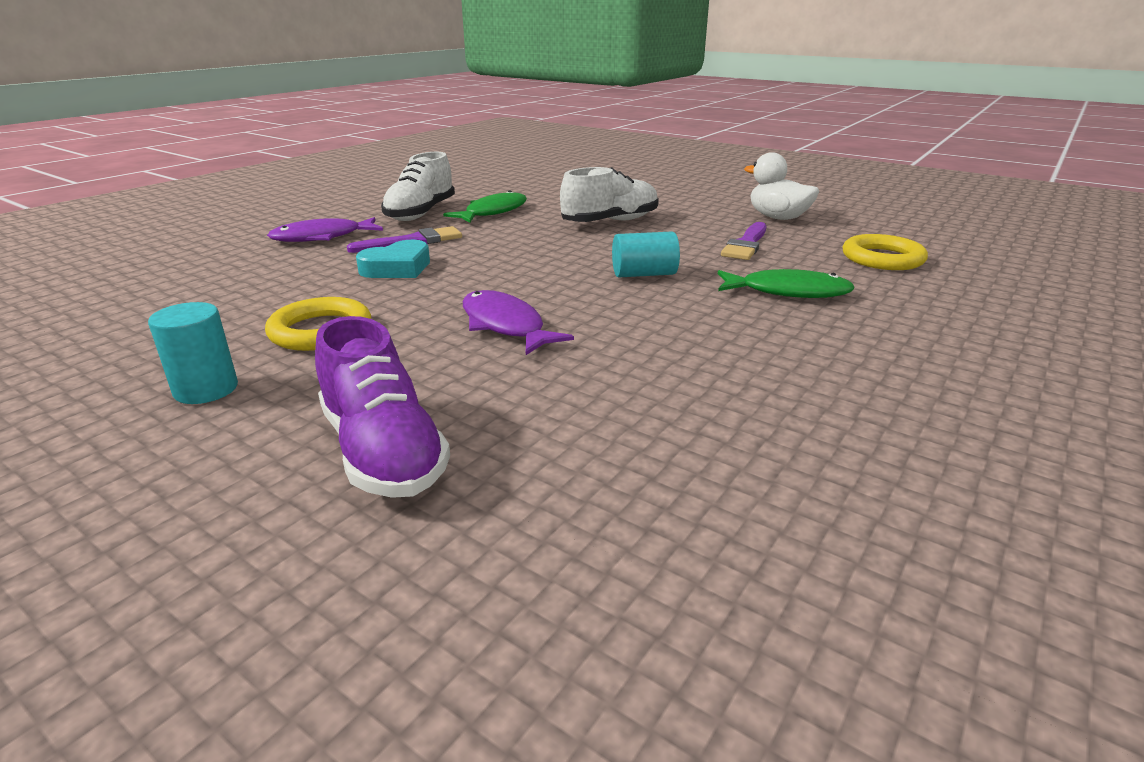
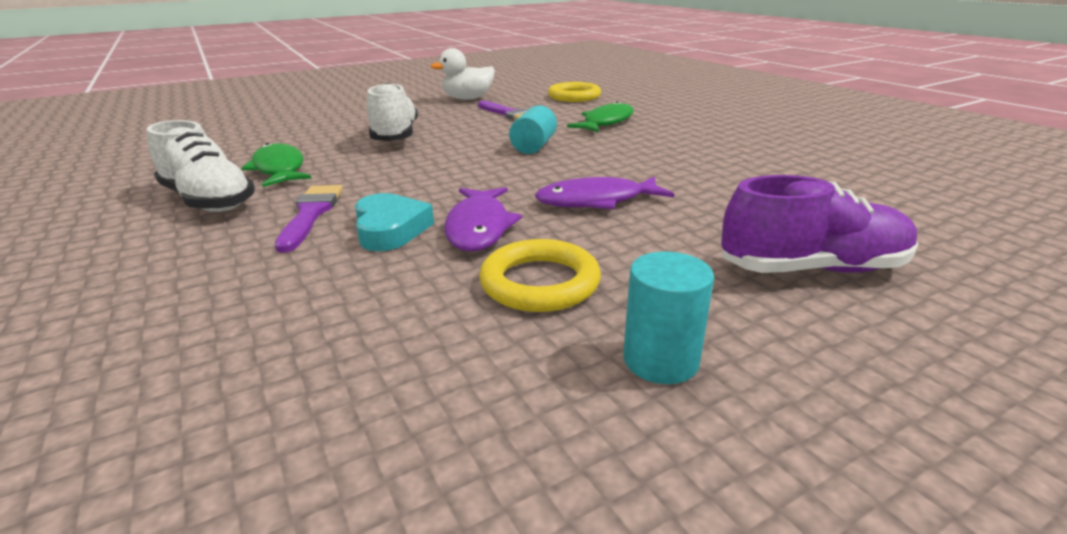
camera: 65 degrees left, 0 degrees up
purple fish [267,217,383,242] -> purple fish moved to [444,187,522,252]

